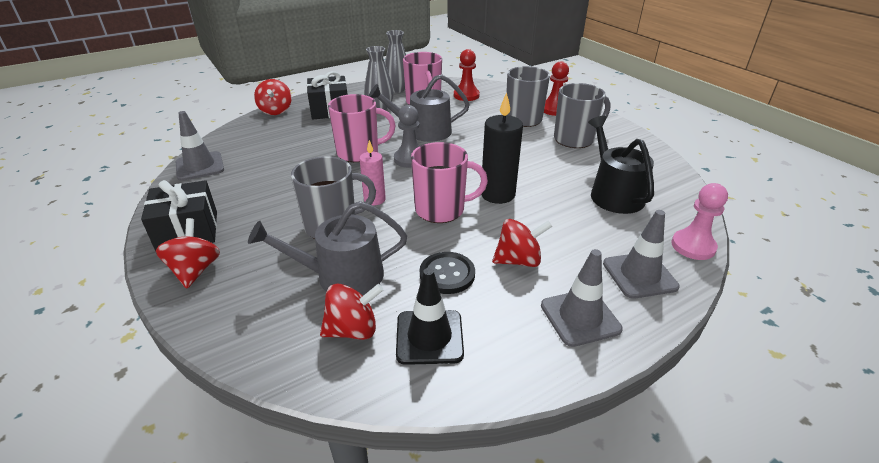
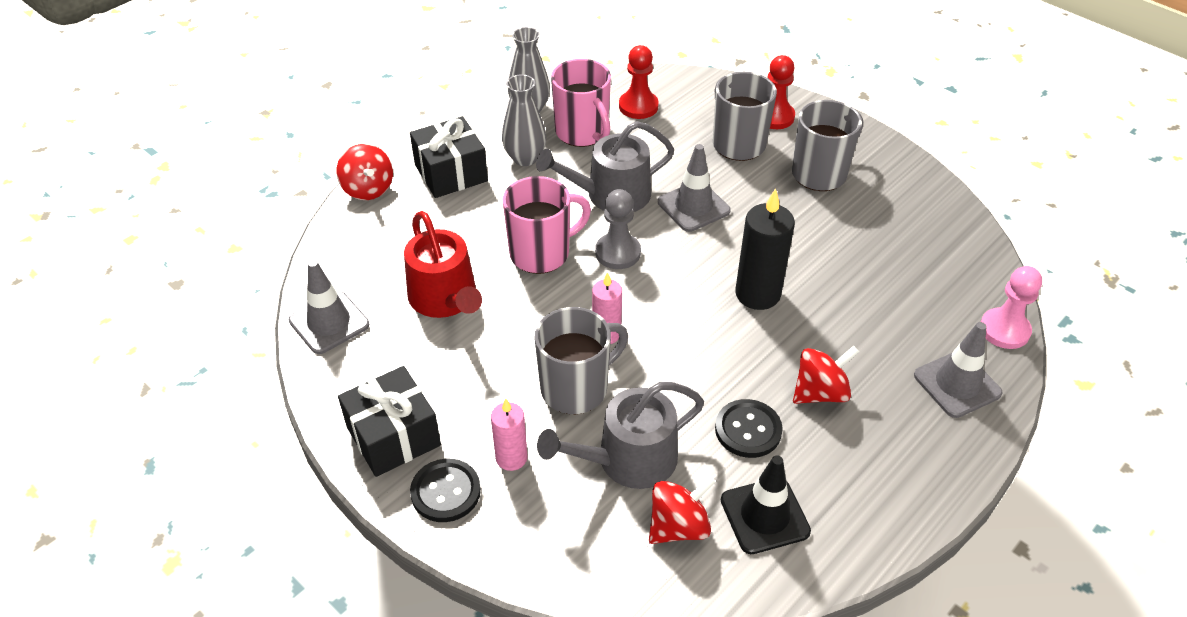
camera: 15 degrees left, 10 degrees up
red spinning top [156,218,220,289] -> black button [410,459,481,522]
pink mug [411,142,488,223] -> none
grey traffic cone [541,249,623,347] -> grey traffic cone moved to [658,144,731,232]
black watering can [588,116,654,214] -> none
none -> red watering can [404,211,482,318]
none -> pink candle [491,398,528,471]

